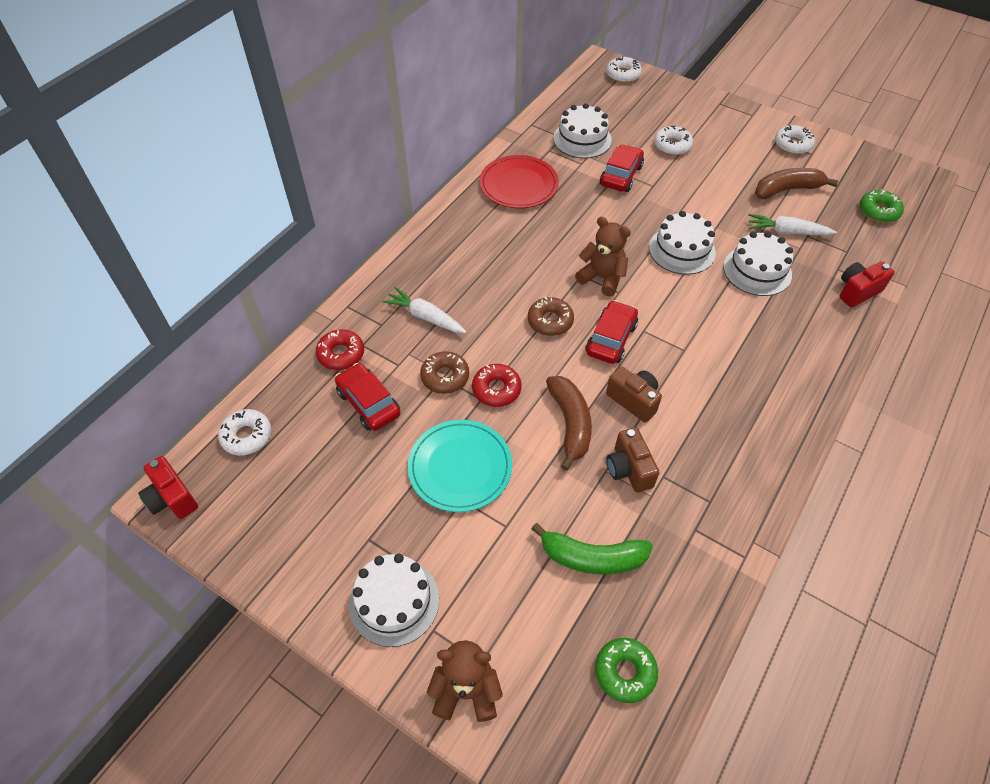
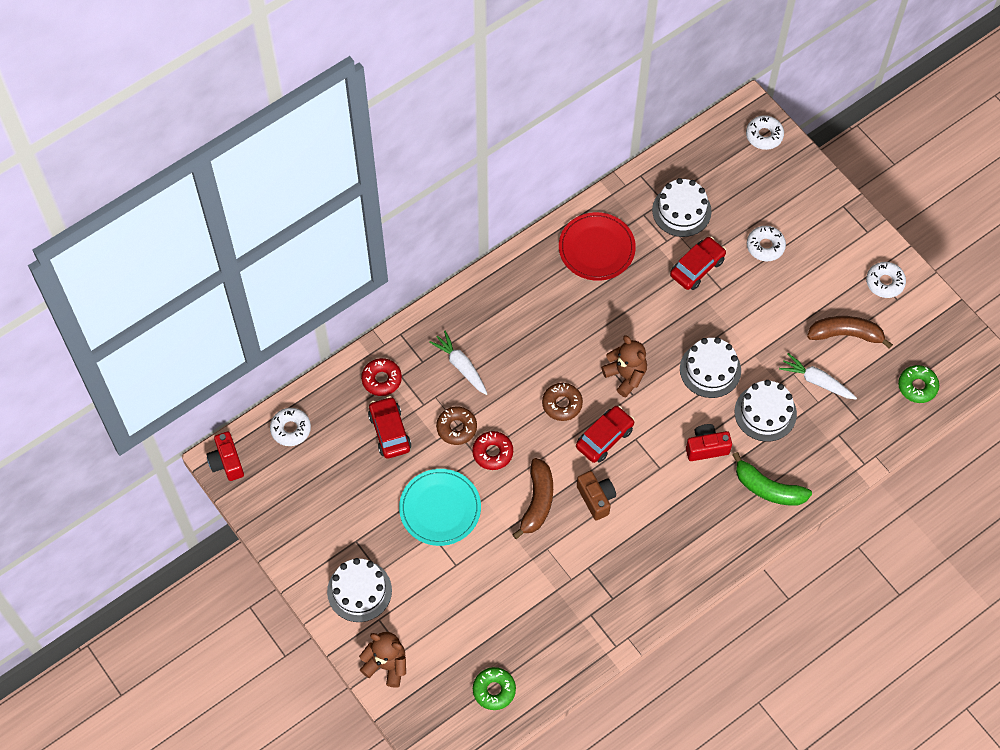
camera: 20 degrees right, 10 degrees up
green banana [531,523,653,575] -> green banana moved to [732,452,812,506]
brown camera [607,427,660,493] -> none
red camera [839,262,895,307] -> red camera moved to [686,424,732,461]

